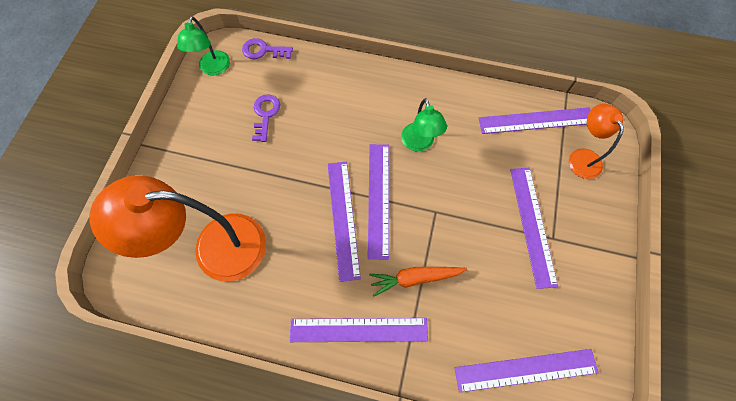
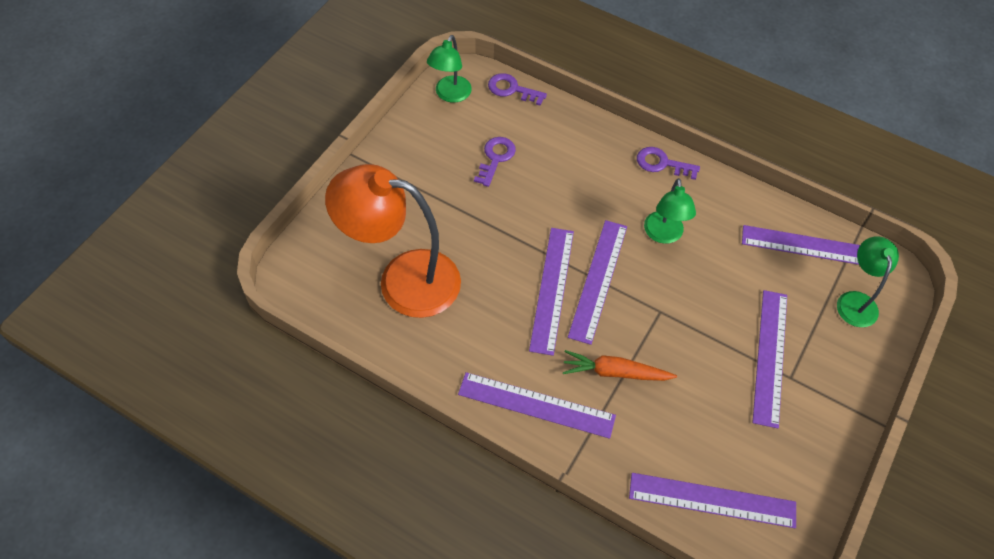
camera: 15 degrees right, 10 degrees down
orange lamp [569,104,624,179] -> green lamp [837,236,899,327]
none -> purple key [637,147,700,180]

